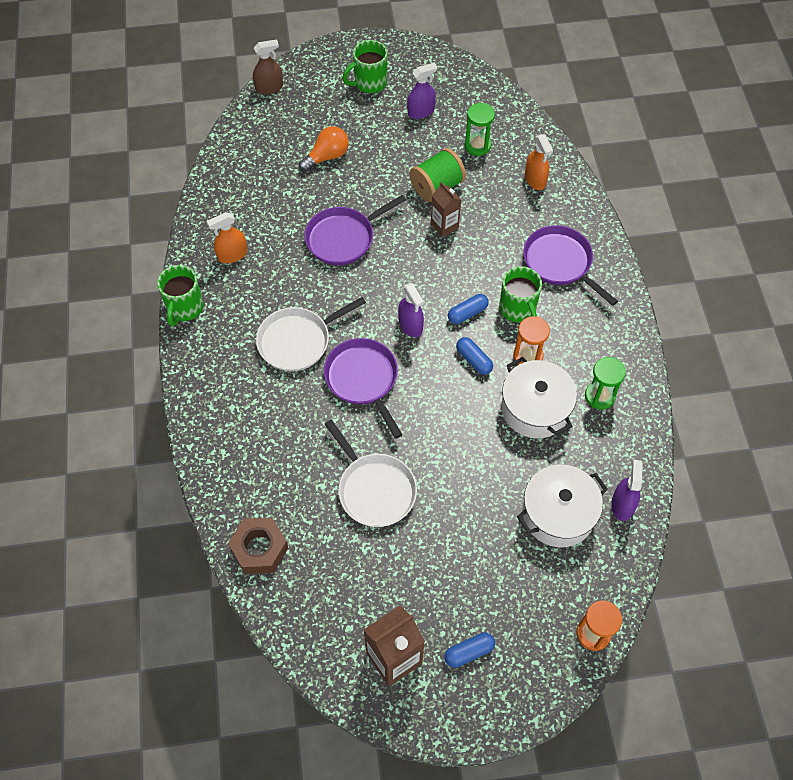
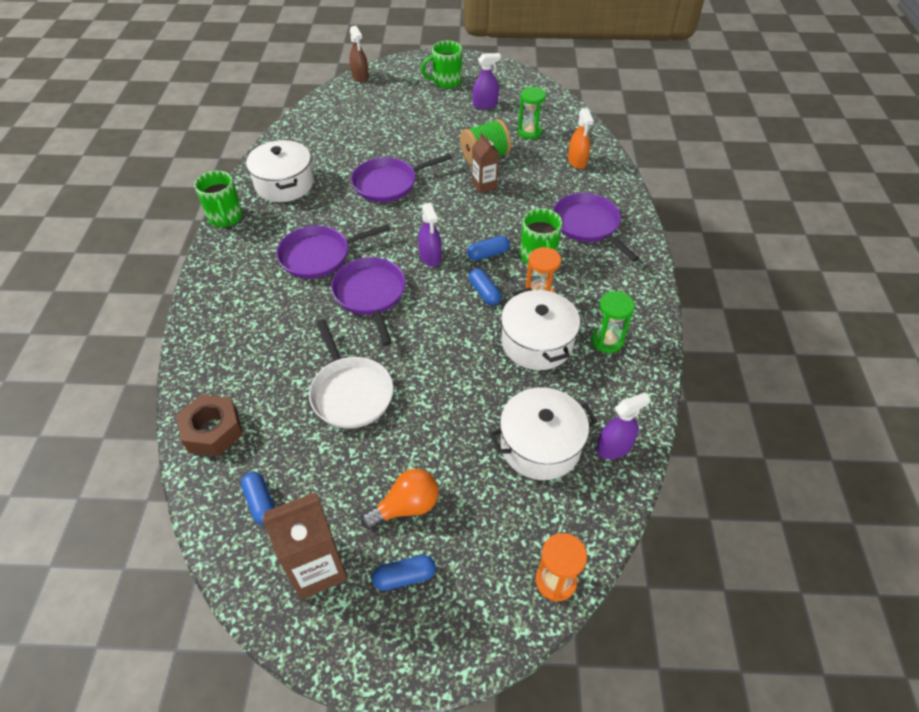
camera: 10 degrees right, 10 degrees down
green mug [157,265,204,326] -> green mug turned 45 degrees counterclockwise [194,171,243,227]
orange spray bottle [207,212,247,263] -> white pot [246,140,314,202]
brown spray bottle [253,39,283,95] -> brown spray bottle turned 75 degrees clockwise [349,26,369,83]
white pan [256,297,366,372] -> purple pan [276,224,391,279]
orange light bulb [299,126,349,172] -> orange light bulb moved to [361,469,439,530]
purple spray bottle [611,460,643,521] -> purple spray bottle turned 45 degrees clockwise [596,392,650,459]
none -> blue capsule [241,472,275,525]

